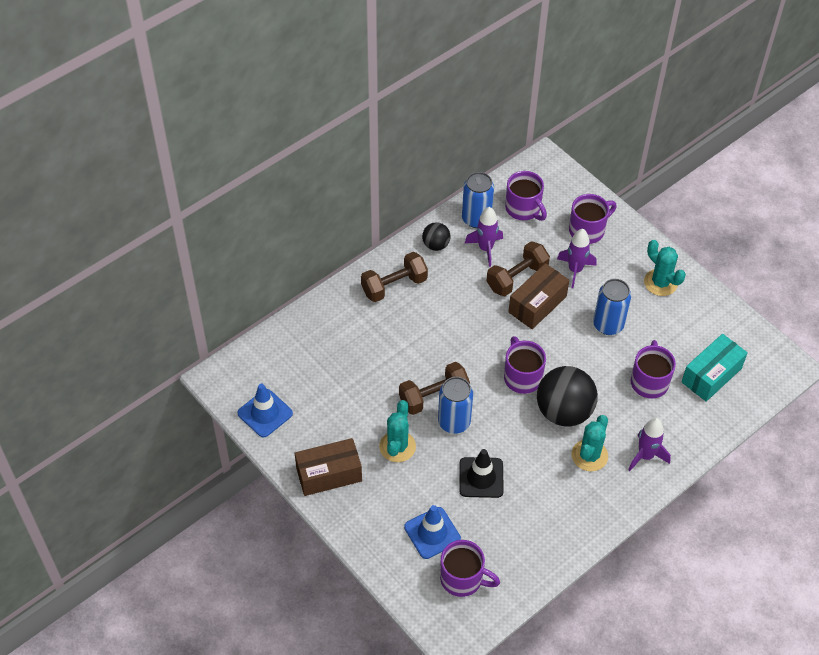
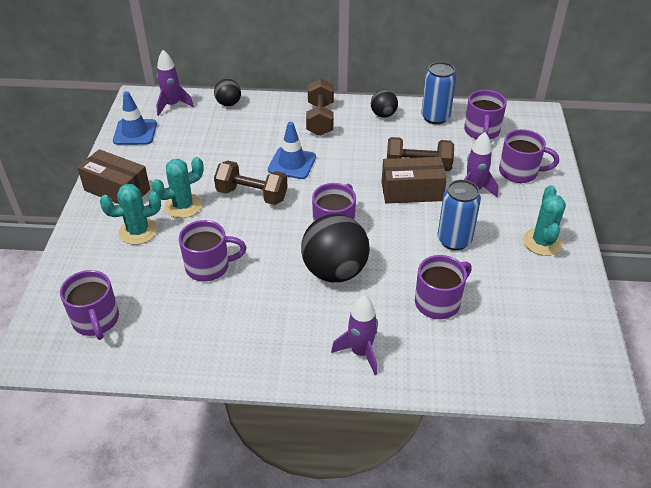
camera: 45 degrees right, 10 degrees down
brown dumbbell [361,252,428,302] -> brown dumbbell turned 75 degrees clockwise [306,79,334,136]
blue traffic cone [404,505,461,559] -> blue traffic cone moved to [268,122,316,179]
blue can [438,377,473,434] -> none
black traffic cone [459,449,504,498] -> purple mug [179,220,247,282]
purple rocket [465,207,503,267] -> purple rocket moved to [156,50,194,116]
turquoise cactus [572,415,608,471] -> turquoise cactus moved to [100,184,161,245]
turquoise box [682,334,748,402] -> none
none -> black ball [214,79,241,106]

